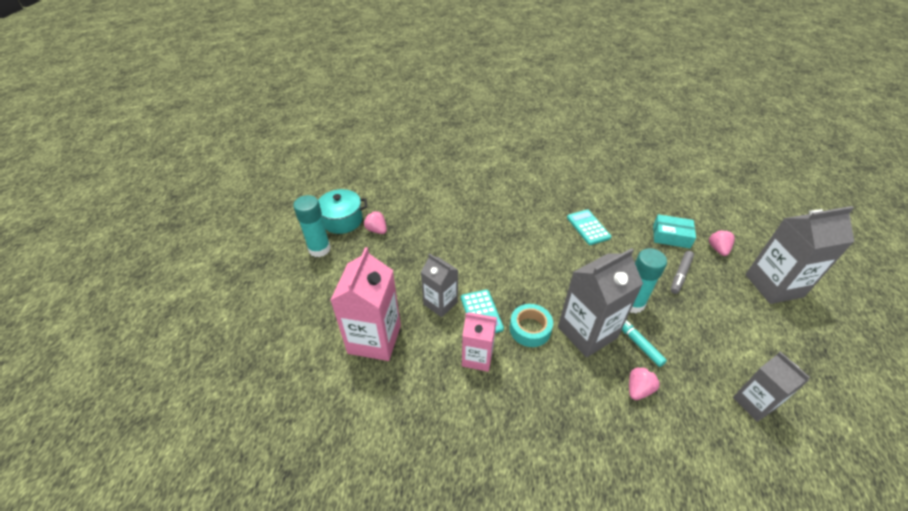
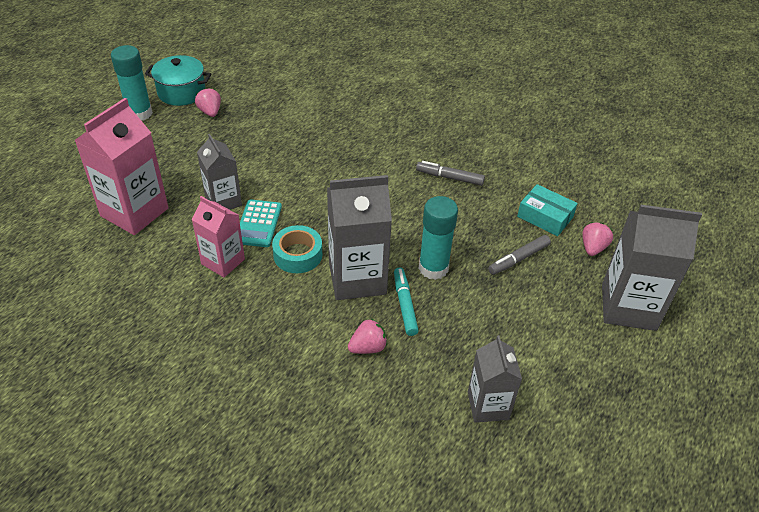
camera: 20 degrees right, 0 degrees up
turquoise calculator [567,209,611,245] -> grey marker [416,161,485,186]

